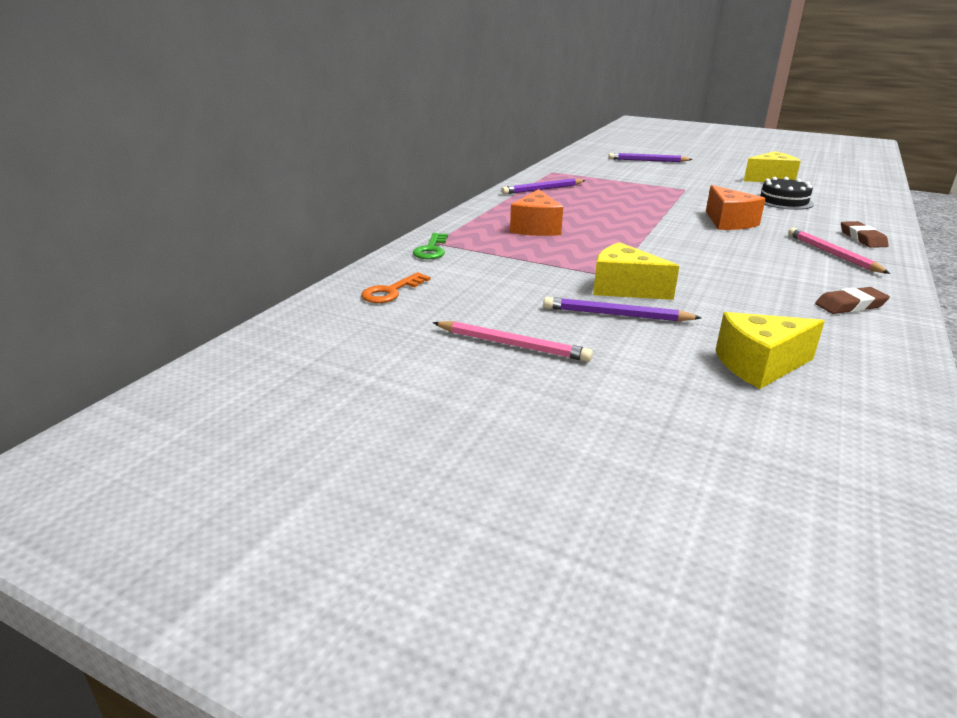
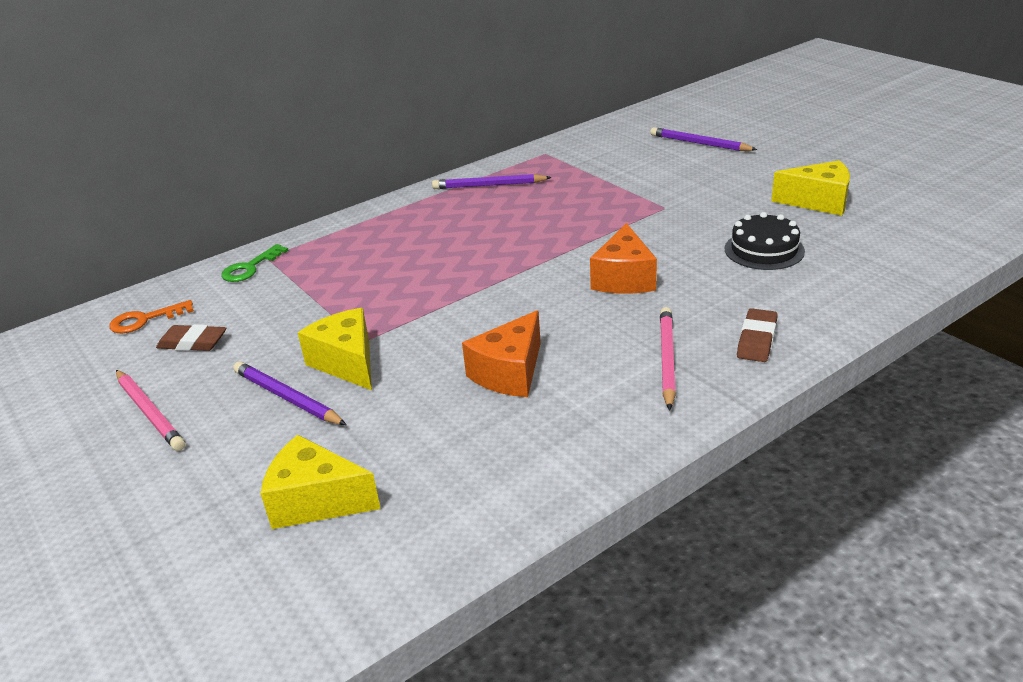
camera: 30 degrees right, 5 degrees up
orange cheese [510,189,563,236] -> orange cheese moved to [462,310,541,397]
brown eraser [815,287,890,314] -> brown eraser moved to [156,324,226,351]

